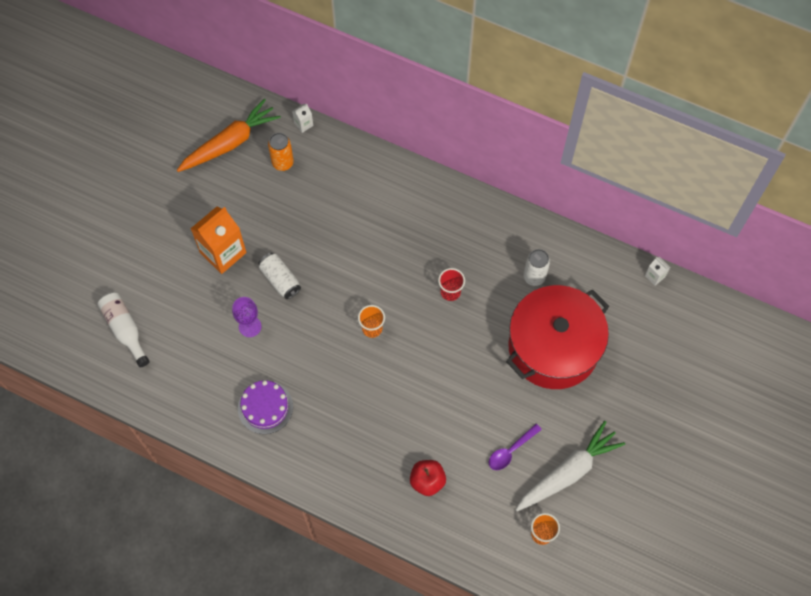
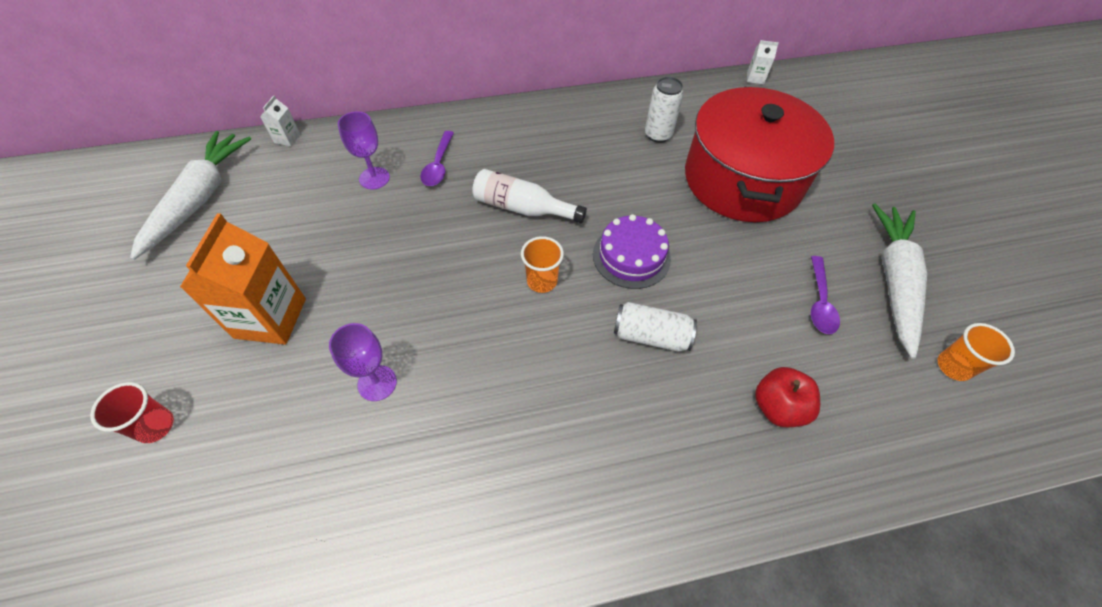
camera: 40 degrees left, 10 degrees down
white bottle [97,292,150,367] -> white bottle moved to [472,169,587,223]
orange carrot [177,98,281,172] -> white carrot [130,131,251,260]
purple cake [238,380,293,434] -> purple cake moved to [593,214,671,289]
white can [258,253,301,299] -> white can moved to [614,302,697,352]
orange can [268,133,294,171] -> none
red cup [438,268,465,301] -> red cup moved to [90,382,174,443]
none -> purple goblet [338,111,390,189]
none -> purple spoon [420,131,454,186]

